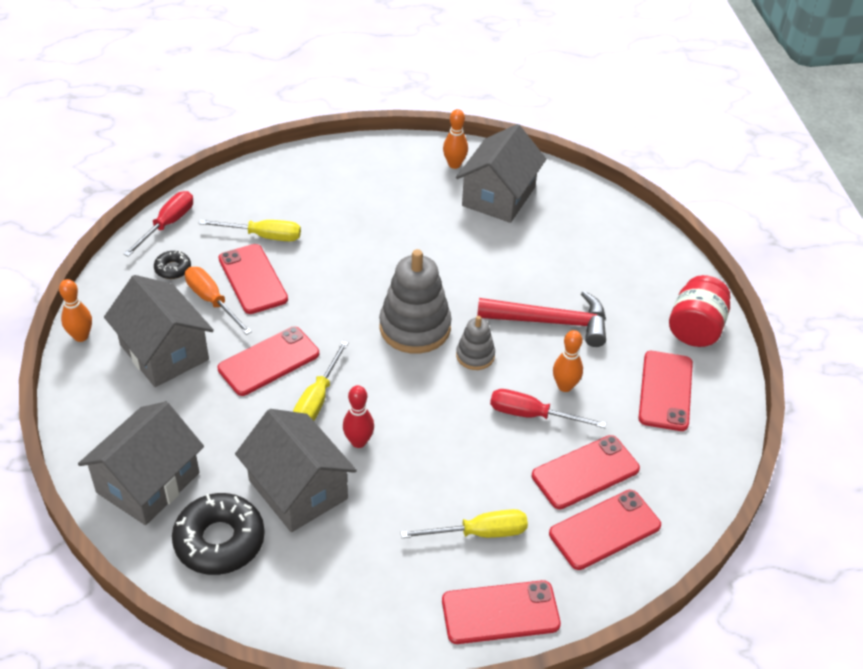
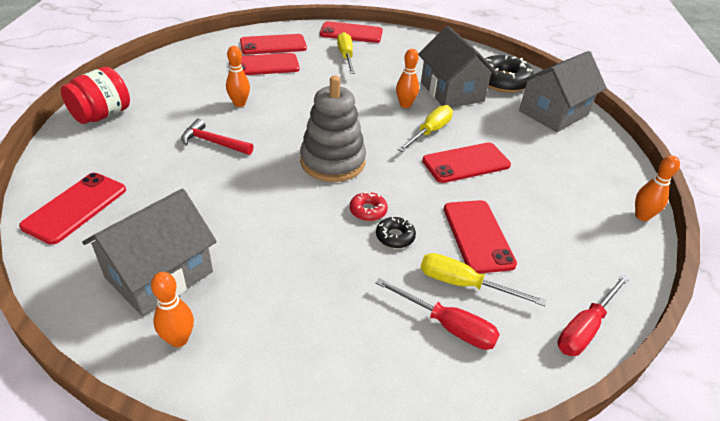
camera: 165 degrees left, 5 degrees down
grey house [104,275,214,387] -> none
black donut [154,250,191,279] -> black donut moved to [376,216,416,248]
orange screwdriver [185,267,252,335] -> none
red bowling pin [343,385,374,448] -> orange bowling pin [396,49,419,108]
yellow screwdriver [400,509,528,538] -> yellow screwdriver turned 75 degrees clockwise [337,32,355,74]
grey stacking toy [456,316,495,370] -> none
red hammer [477,291,606,347] -> red hammer [181,119,254,155], size x0.64
red screwdriver [490,389,607,428] -> red screwdriver moved to [376,278,500,350]
red phone [639,351,693,431] -> red phone moved to [19,173,126,245]
none -> red donut [350,191,388,221]

